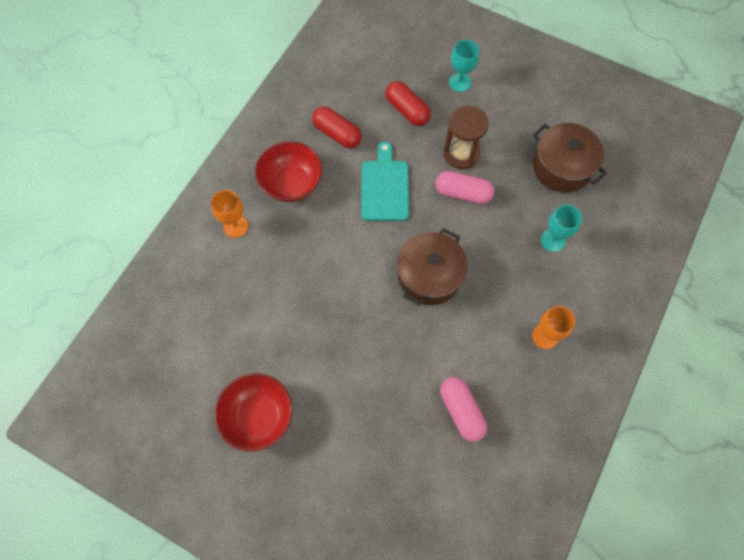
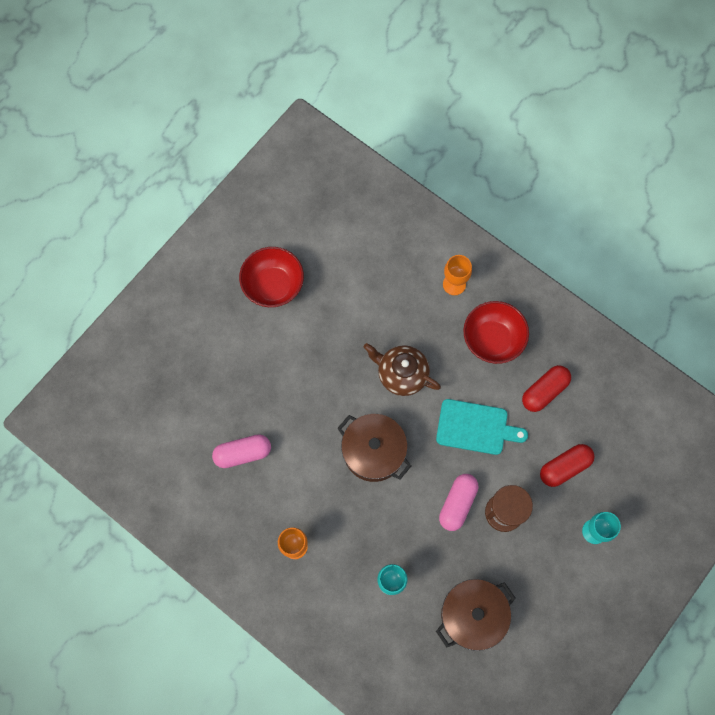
camera: 100 degrees right, 5 degrees up
none -> brown teapot [363,343,441,396]

